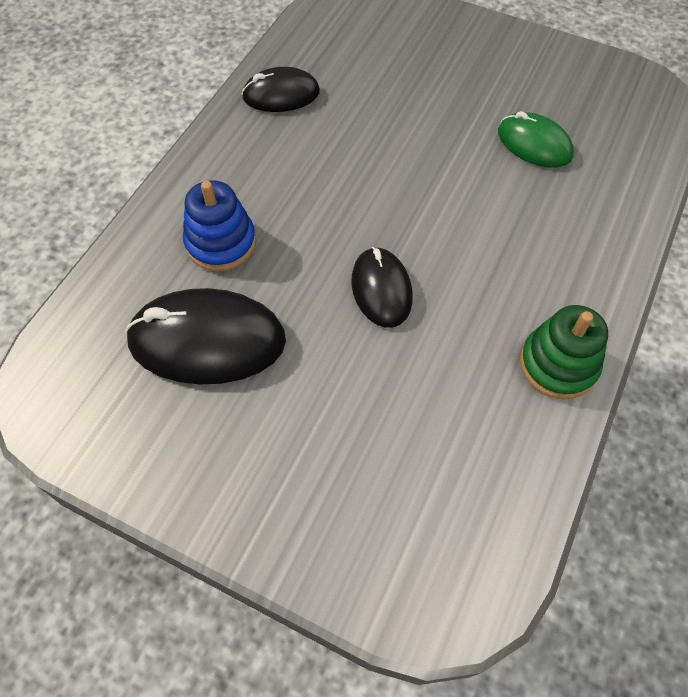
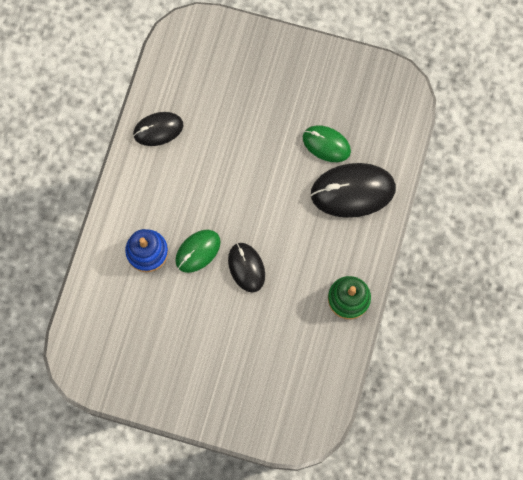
camera: 10 degrees left, 15 degrees up
black mouse [125,288,286,384] -> black mouse moved to [310,163,396,218]
none -> green mouse [175,230,221,273]

